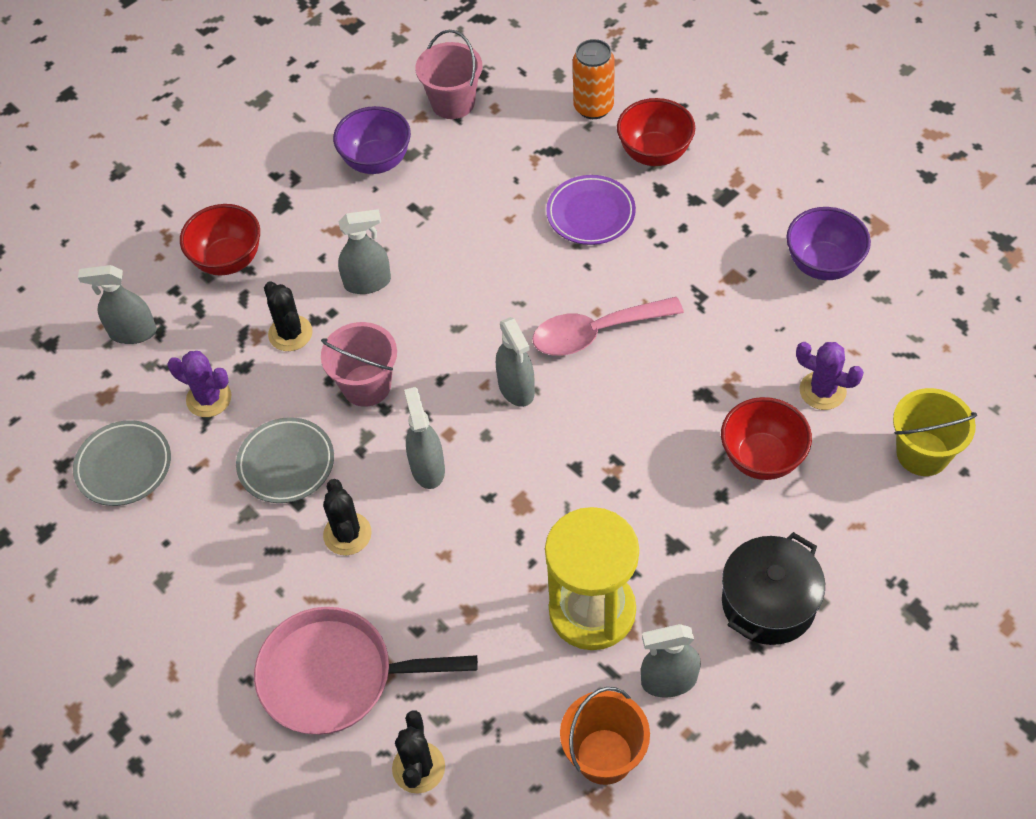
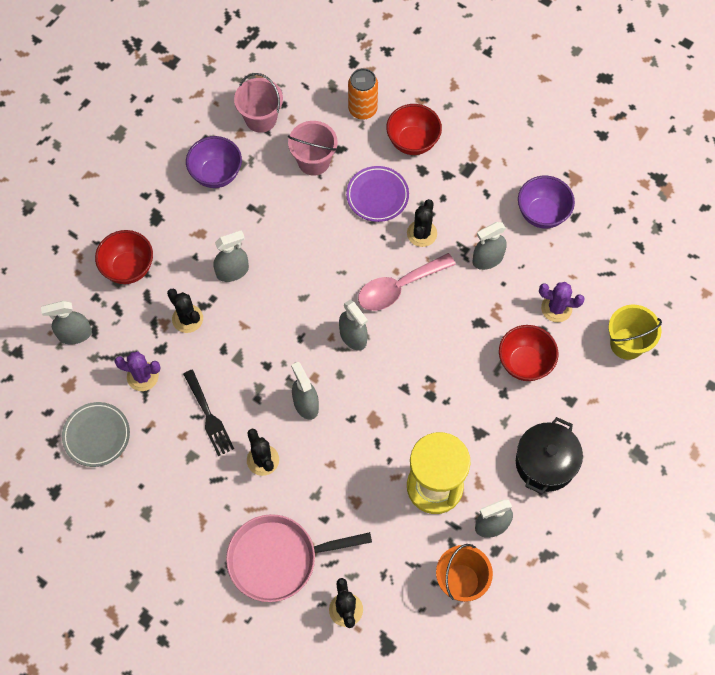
camera: 15 degrees left, 10 degrees up
grey plate [236,417,334,503] -> black fork [183,369,234,456]
pink bucket [321,322,397,407] -> pink bucket moved to [288,121,338,176]
none -> black cactus [407,199,437,247]
none -> grey spray bottle [473,222,507,270]

